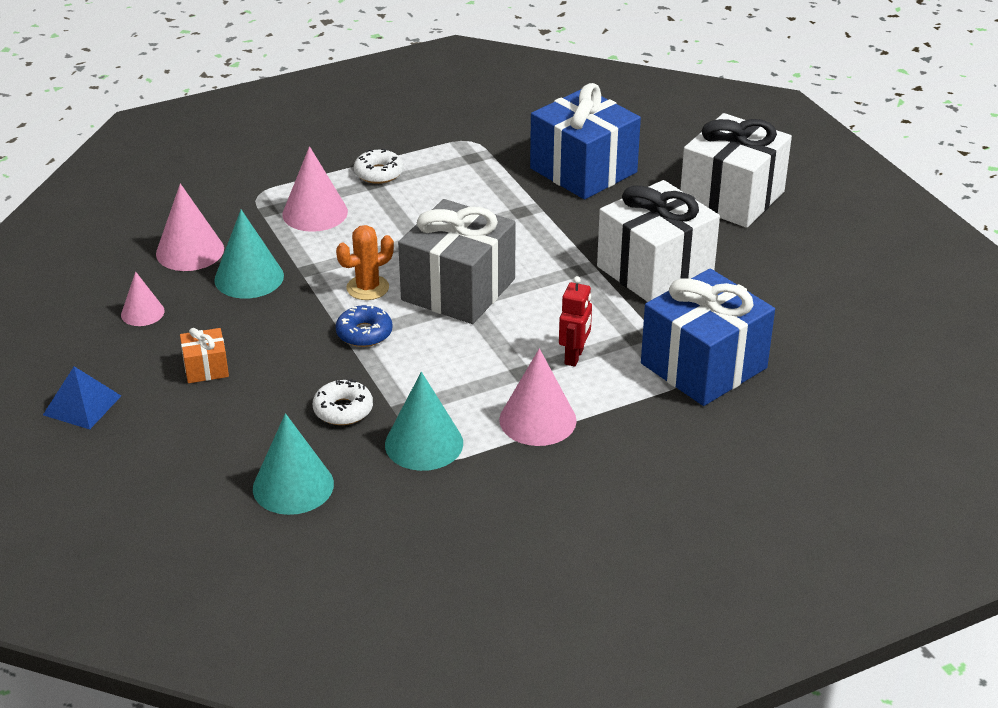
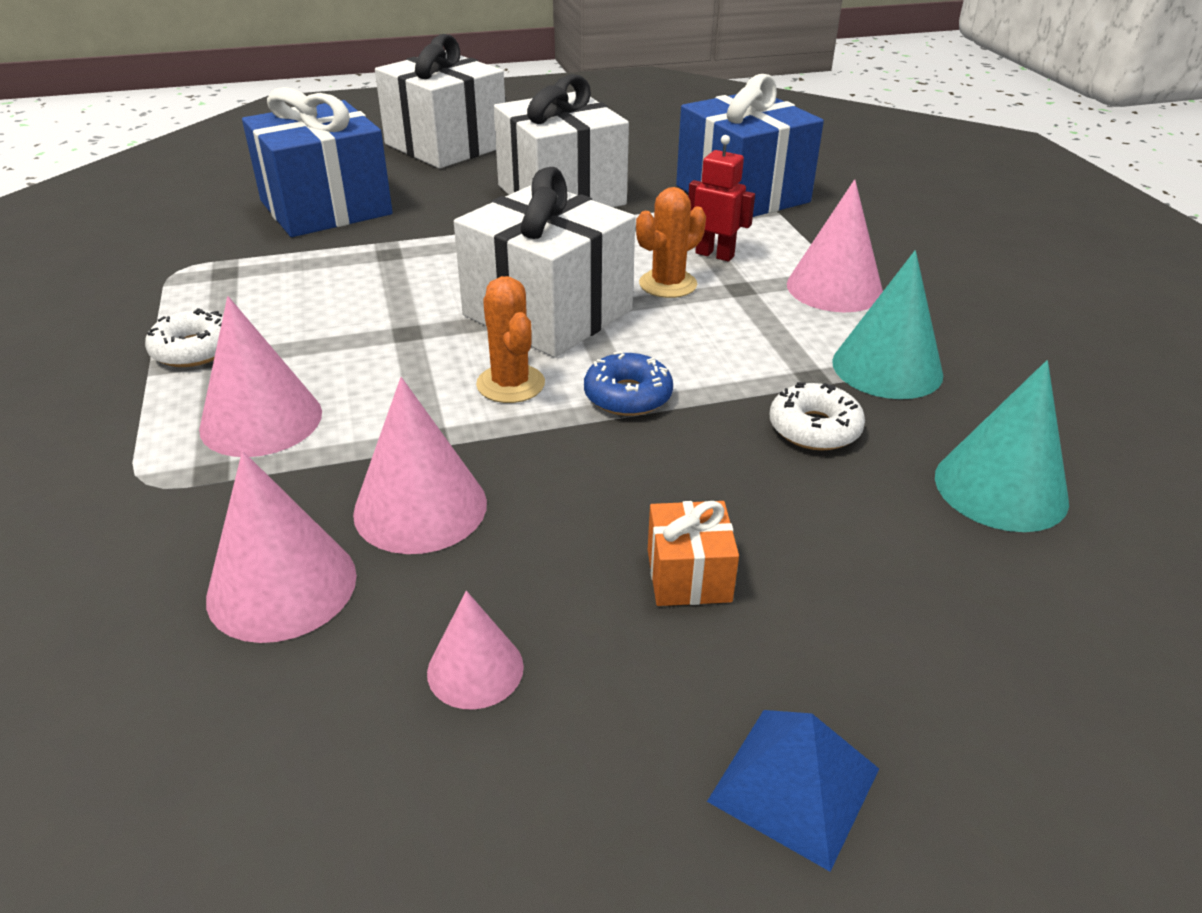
camera: 80 degrees left, 0 degrees up
turquoise cone [214,210,284,299] -> pink cone [353,377,487,554]
grey gift [398,199,516,324] -> white gift [454,167,635,358]
none -> orange cactus [636,187,706,298]

